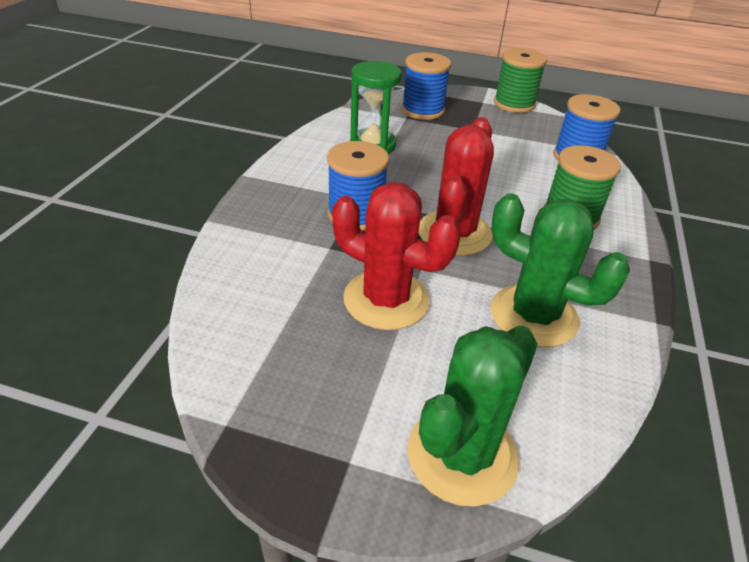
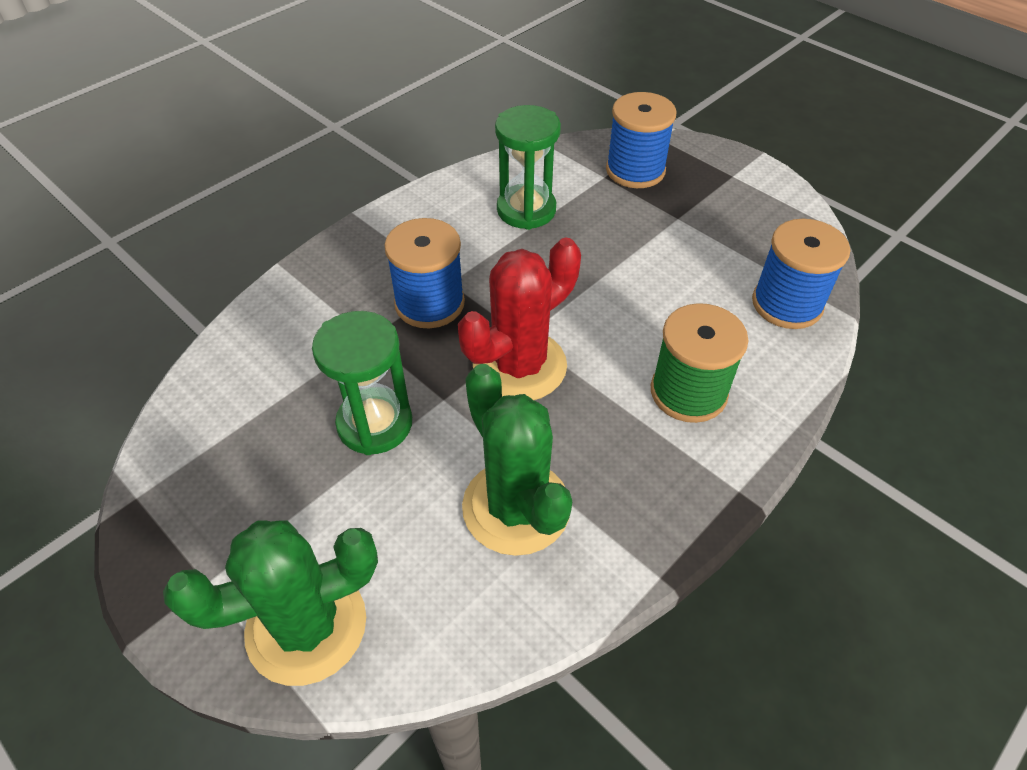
camera: 30 degrees right, 10 degrees up
red cactus [332,182,461,330] -> green hourglass [312,311,412,455]
green spool [494,48,547,113] -> none

